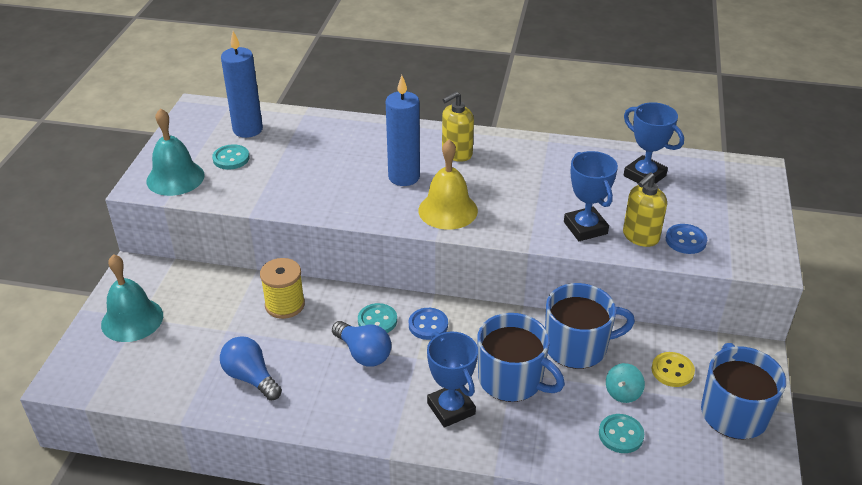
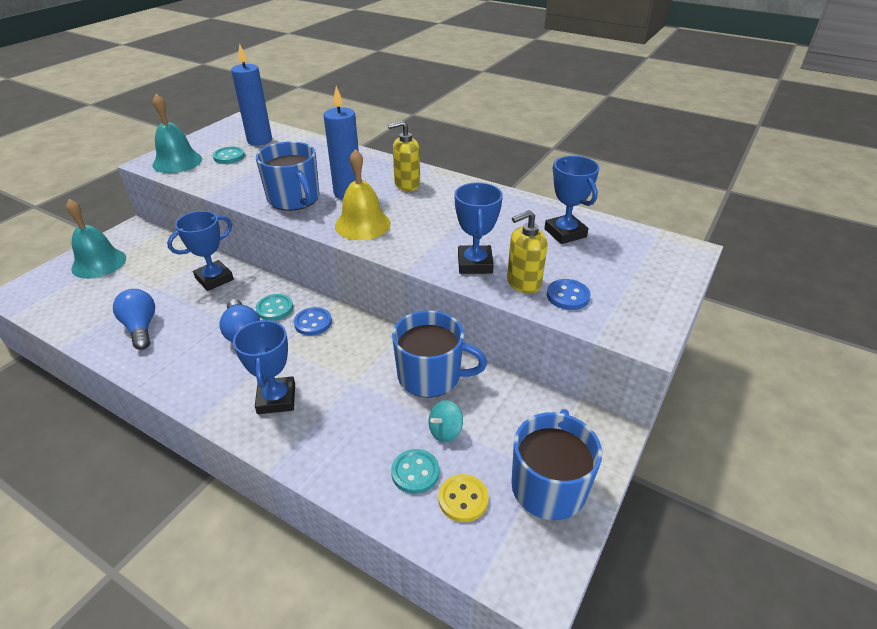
camera: 20 degrees right, 0 degrees up
yellow spool [260,258,305,319] -> blue trophy [167,211,234,291]
blue mug [477,313,565,402] -> blue mug moved to [256,141,320,211]
yellow button [652,352,695,387] -> yellow button moved to [438,474,489,522]

